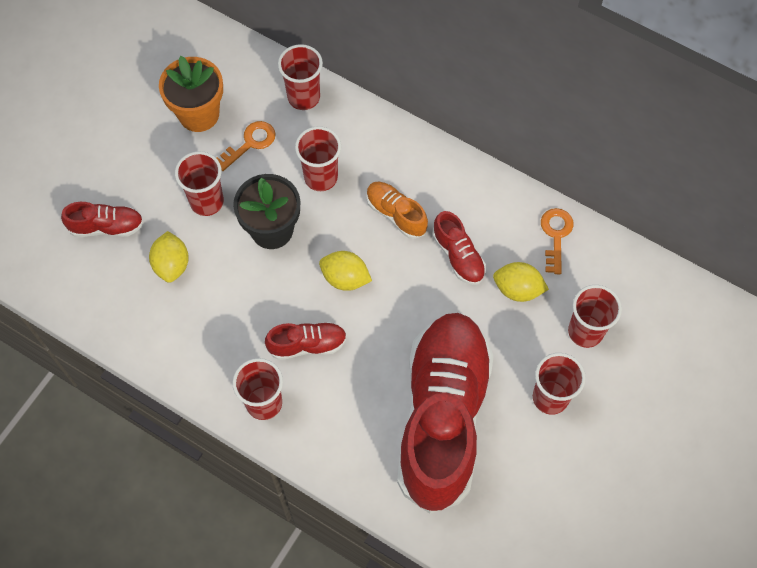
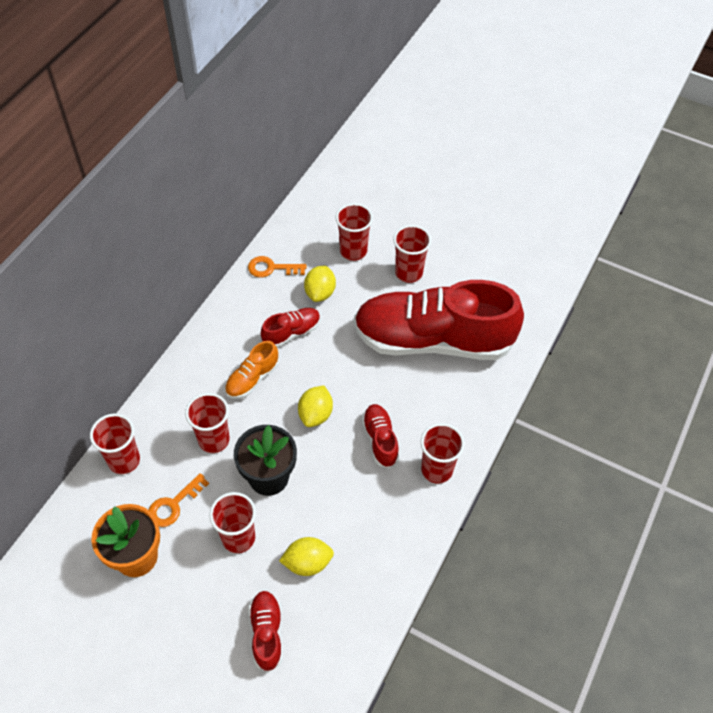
camera: 95 degrees left, 10 degrees down
orange key [217,121,276,171] -> orange key turned 90 degrees counterclockwise [149,473,209,527]

